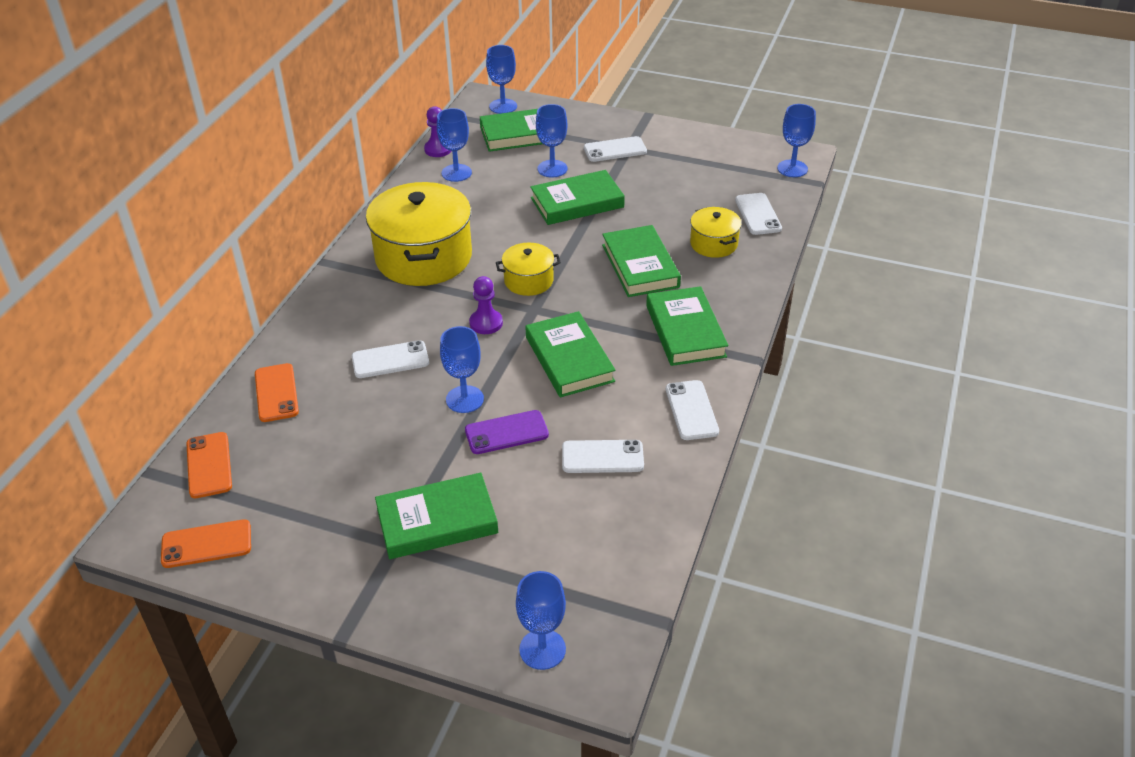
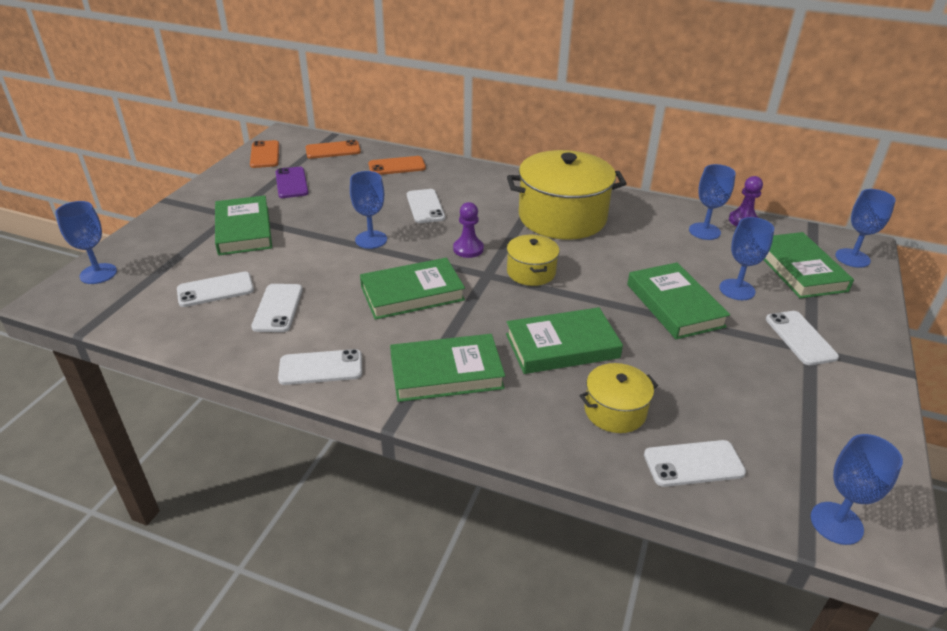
camera: 90 degrees right, 5 degrees down
purple phone [465,410,549,454] -> purple phone moved to [275,167,309,198]
none -> white phone [177,272,254,307]

